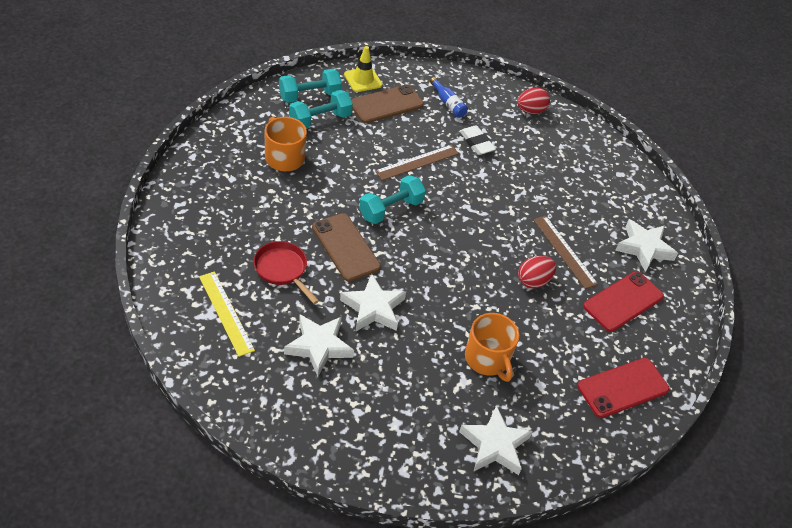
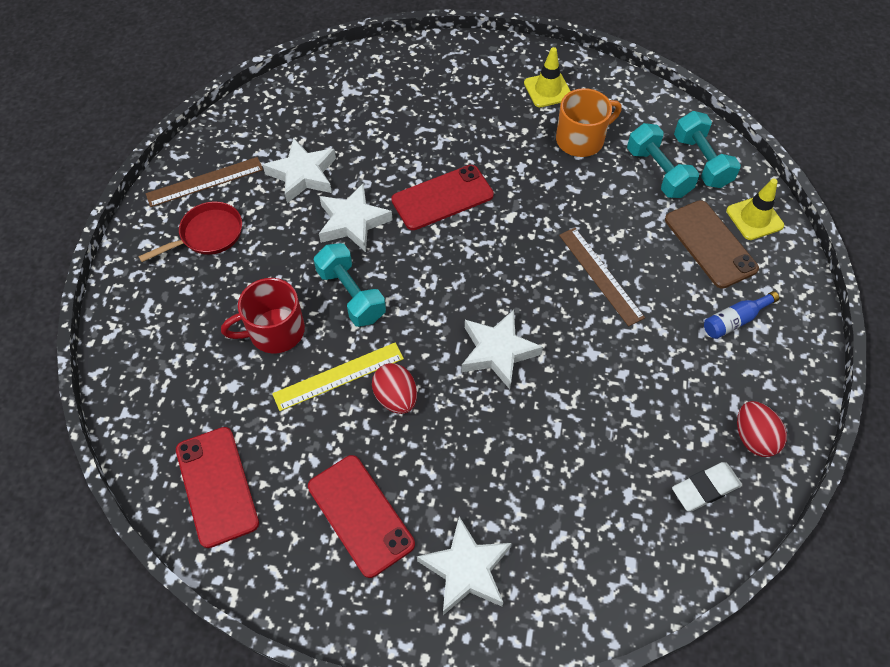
camera: 100 degrees right, 10 degrees up
yellow ruler [199,271,255,357] -> yellow ruler moved to [272,342,404,411]
red pan [253,241,319,304] -> red pan moved to [138,202,242,262]
brown phone [312,213,381,282] -> red phone [391,165,494,230]
turquoise dumbbell [359,175,426,224] -> turquoise dumbbell moved to [313,243,386,327]
white eraser [459,125,496,155] -> white eraser moved to [672,462,742,511]
white star [459,405,533,475] -> white star moved to [461,310,543,389]
orange mug [465,313,519,382] -> red mug [221,278,305,353]
brown ruler [533,216,598,289] -> brown ruler moved to [146,157,263,207]
none -> yellow traffic cone [524,47,571,107]

